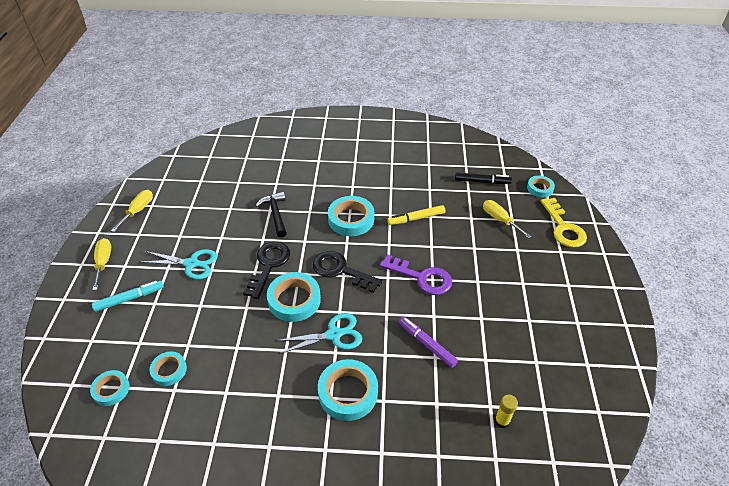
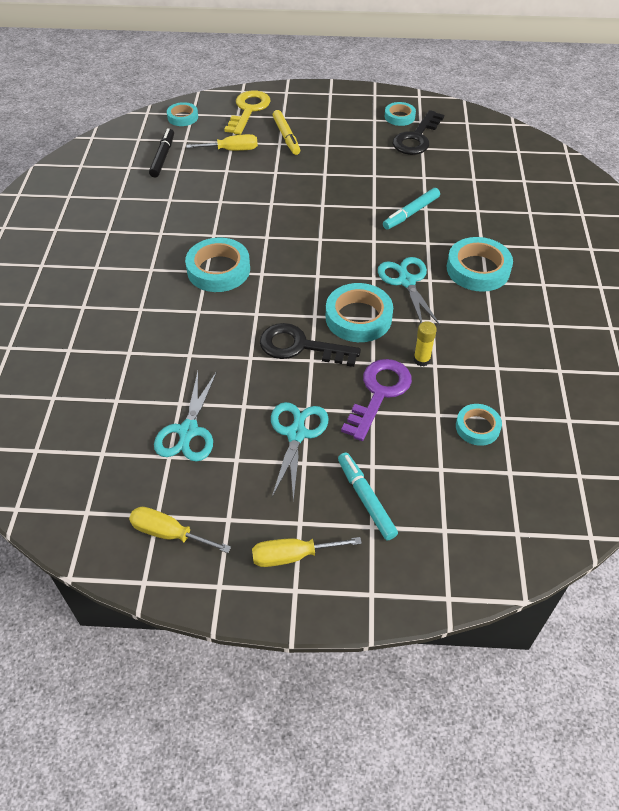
camera: 90 degrees left, 5 degrees up
turquoise tape [90,370,130,406] -> turquoise tape moved to [385,102,416,126]
black hammer [256,192,287,238] -> none
black key [313,251,382,293] -> black key moved to [393,110,444,155]
purple key [380,254,452,295] -> purple key moved to [341,359,412,441]
yellow marker [387,205,445,225] -> yellow marker moved to [273,110,300,155]
purple marker [399,316,458,368] -> turquoise marker [383,188,440,230]
yellow screwdriver [483,200,532,238] -> yellow screwdriver turned 150 degrees counterclockwise [186,134,258,151]
yellow glue stick [495,395,518,428] -> yellow glue stick moved to [414,321,437,366]
yellow key [541,198,587,248] -> yellow key turned 60 degrees counterclockwise [224,90,271,135]
none -> turquoise scissors [154,371,217,462]

